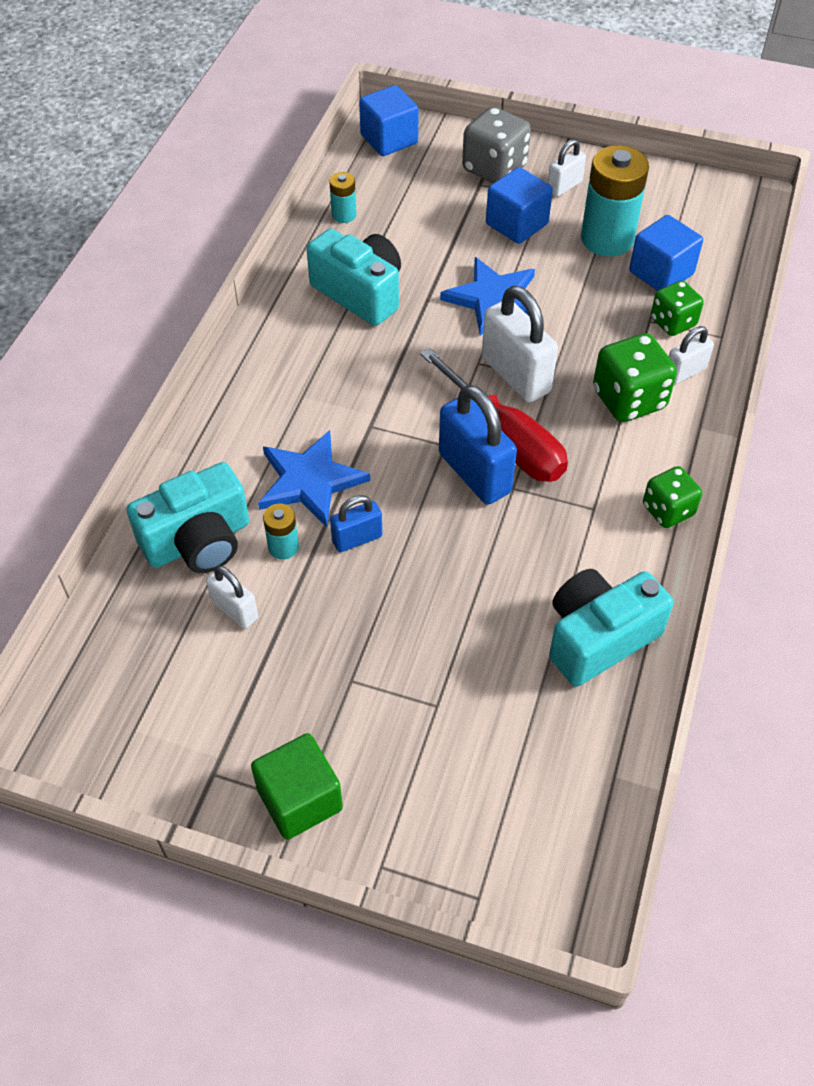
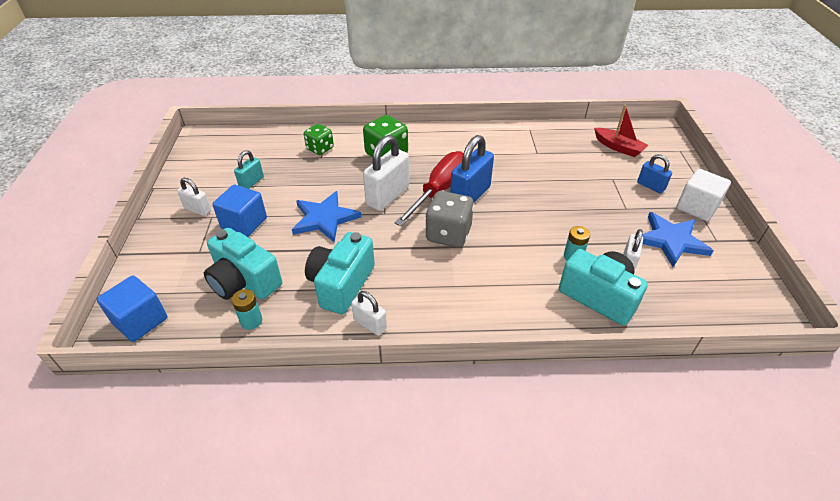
camera: 110 degrees left, 10 degrees down
green cube [251,733,343,840] -> white cube [676,169,731,221]
blue star [258,430,370,527] -> blue star moved to [642,212,714,267]
blue padlock [330,495,382,552] -> blue padlock moved to [637,154,672,194]
grey dice [462,107,531,183] -> grey dice moved to [425,191,474,247]
turquoise camera [549,569,674,687] -> turquoise camera moved to [204,228,282,300]
turquoise battery [581,145,649,256] -> turquoise padlock [234,150,264,189]
blue cube [629,215,703,291] -> none
green dice [643,466,702,528] -> none
white padlock [669,326,714,385] -> white padlock moved to [351,291,387,336]
none -> red boat [594,105,648,157]

